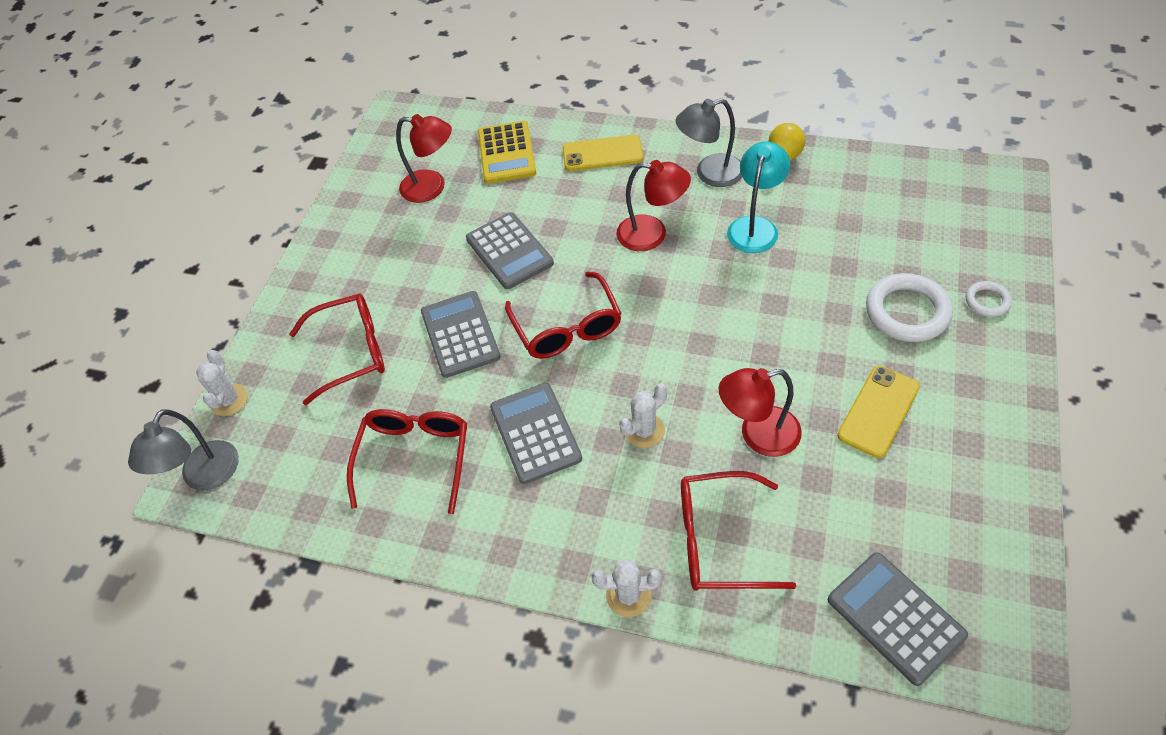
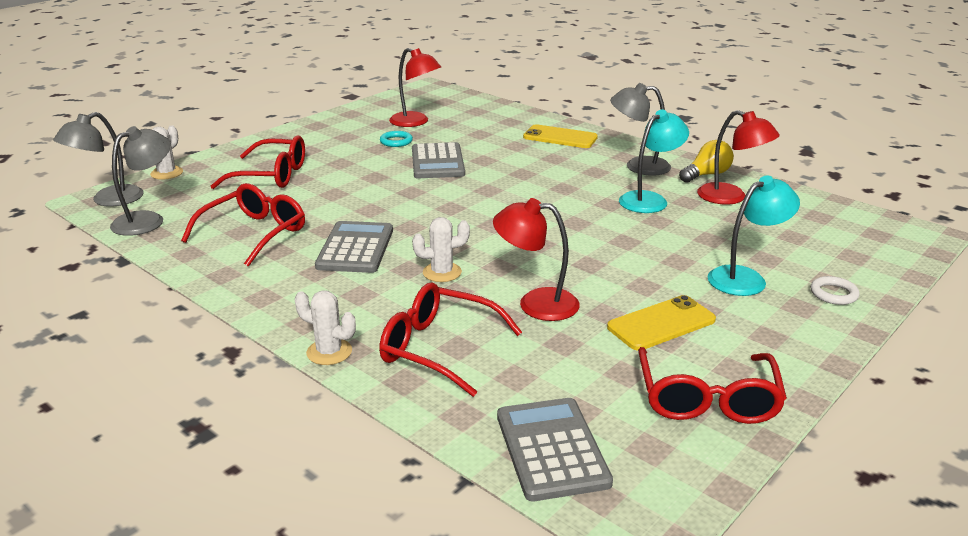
camera: 20 degrees right, 25 degrees down
grey calculator [421,291,501,378] -> none
yellow calculator [478,121,536,184] -> none
red glasses [505,272,622,359] -> red glasses moved to [638,347,787,424]
red lamp [616,160,691,251] -> red lamp moved to [697,110,780,204]
white ring [866,273,953,342] -> turquoise lamp [707,176,800,296]
none -> grey lamp [110,126,171,236]
none -> turquoise ring [380,131,413,147]

